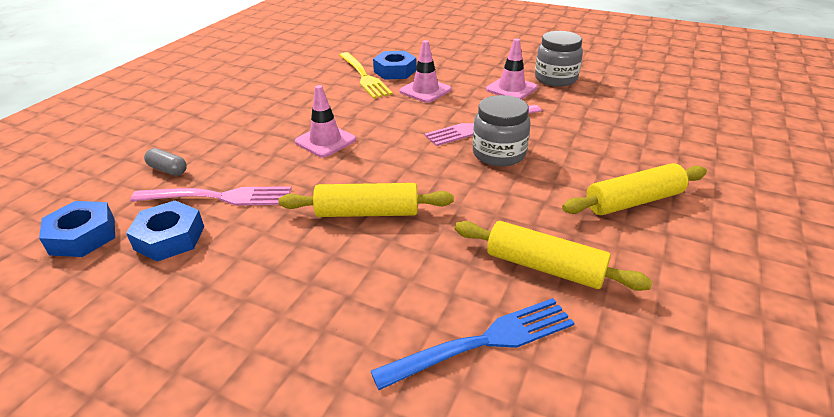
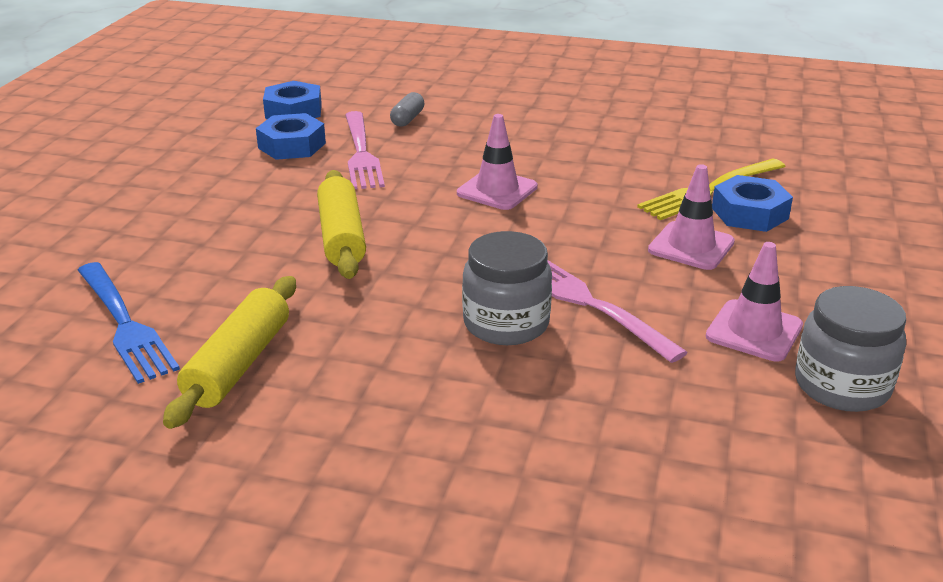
camera: 80 degrees right, 5 degrees down
yellow rolling pin [562,163,707,215] -> none

